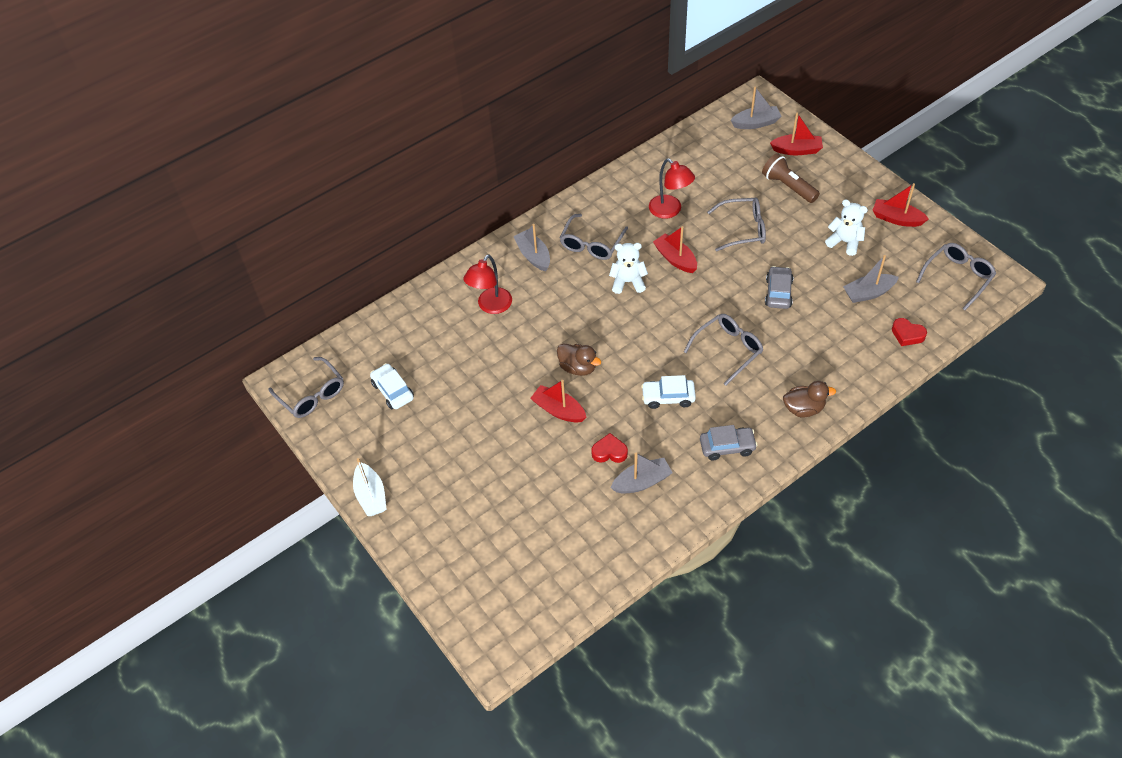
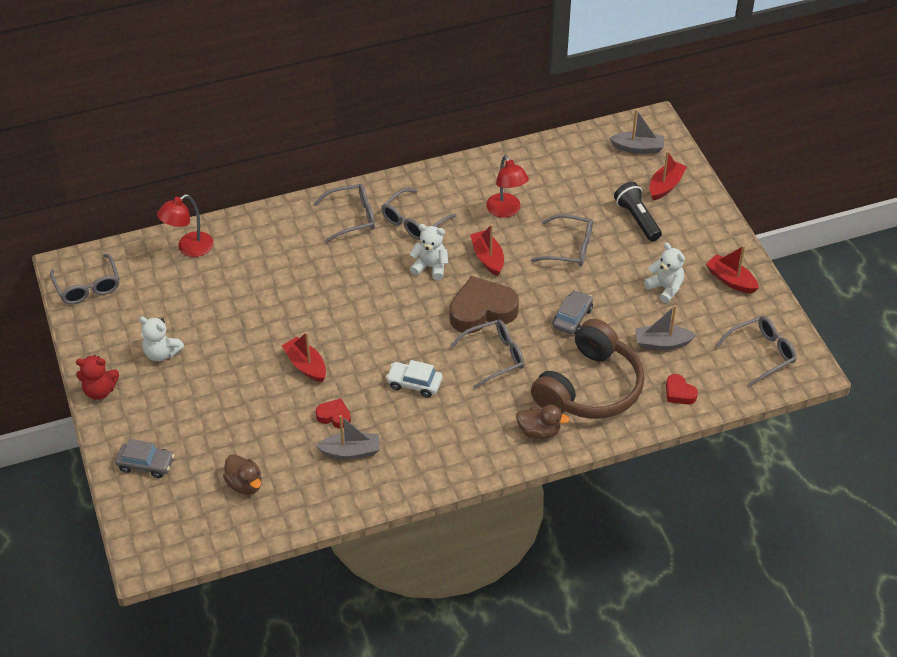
camera: 15 degrees right, 5 degrees down
white boat [353,458,387,516] -> red teddy bear [76,355,119,400]
white car [370,363,414,409] -> none
red lamp [463,255,512,314] -> red lamp moved to [157,194,213,257]
grey boat [513,224,550,271] -> grey glasses [314,184,375,243]
brown duck [557,344,601,376] -> brown duck moved to [223,454,262,495]
grey car [700,425,758,460] -> grey car moved to [115,439,175,478]
brown flashlight [762,153,820,203] -> black flashlight [614,182,662,241]
red boat [770,113,823,155] -> red boat turned 75 degrees counterclockwise [649,151,687,200]
none -> white teddy bear [139,317,184,361]
none -> brown heart [450,276,519,333]
none -> brown headphones [531,319,645,419]

